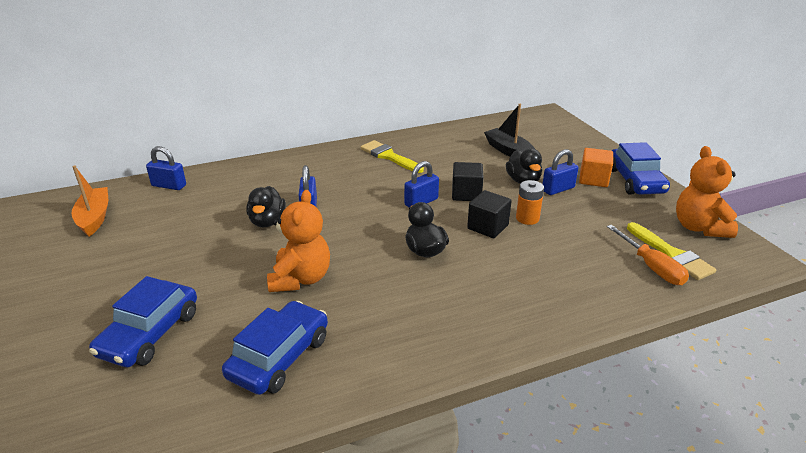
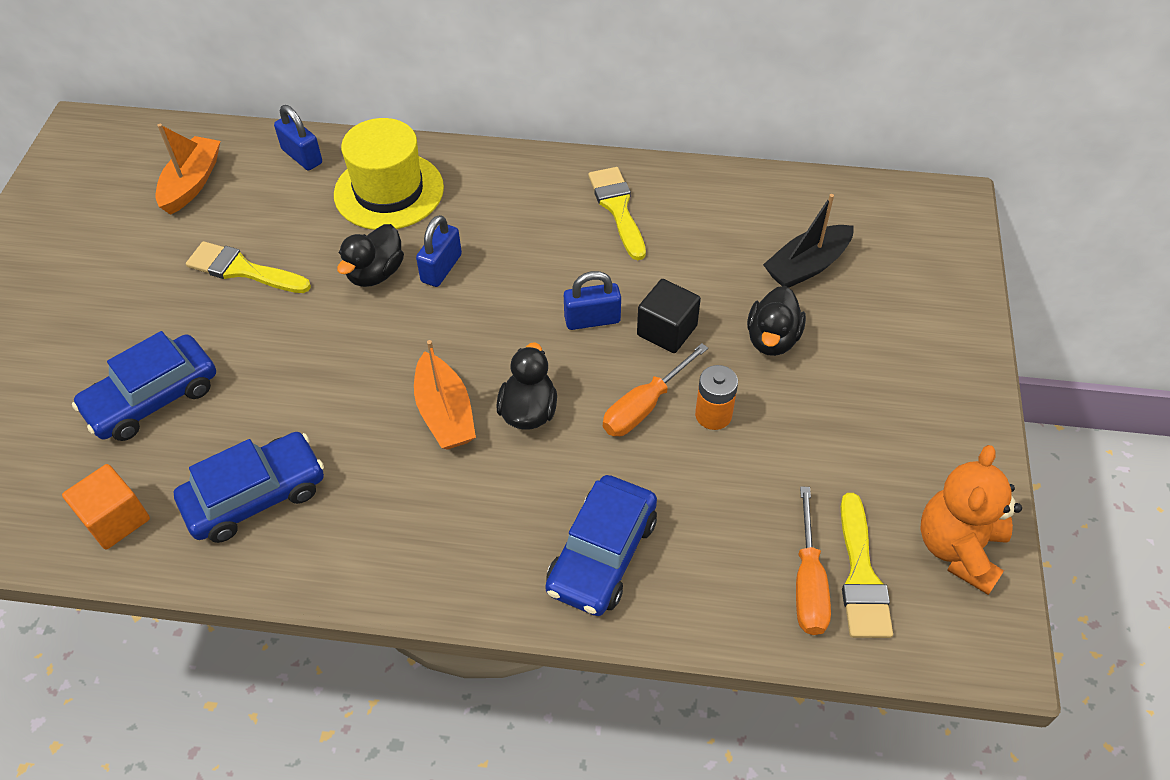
camera: 30 degrees right, 20 degrees up
orange teddy bear [267,190,330,292] -> none
black cube [467,190,512,238] -> orange screwdriver [603,343,708,436]
black boat [484,104,535,157] -> black boat turned 120 degrees counterclockwise [763,194,854,288]
blue padlock [542,149,578,195] -> none
orange cube [579,148,613,187] -> orange cube moved to [62,464,150,549]
blue car [612,142,670,195] -> blue car moved to [545,475,657,616]
none -> yellow brush [186,241,311,293]
none -> yellow hat [334,118,444,230]
none -> orange boat [414,340,476,450]

